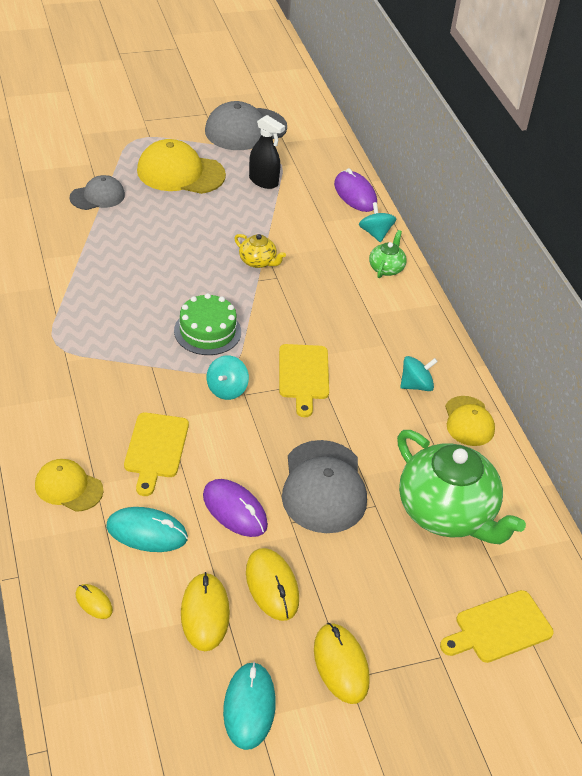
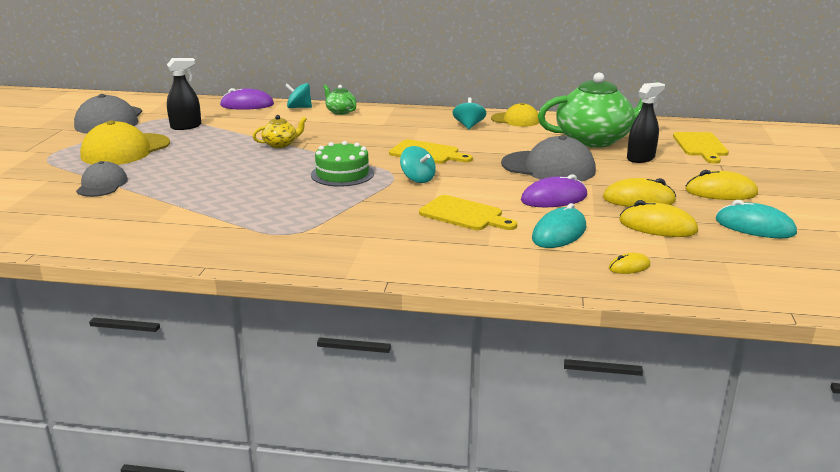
camera: 60 degrees left, 20 degrees down
yellow cap [35,459,104,512] -> none
none -> black spray bottle [627,82,665,163]

